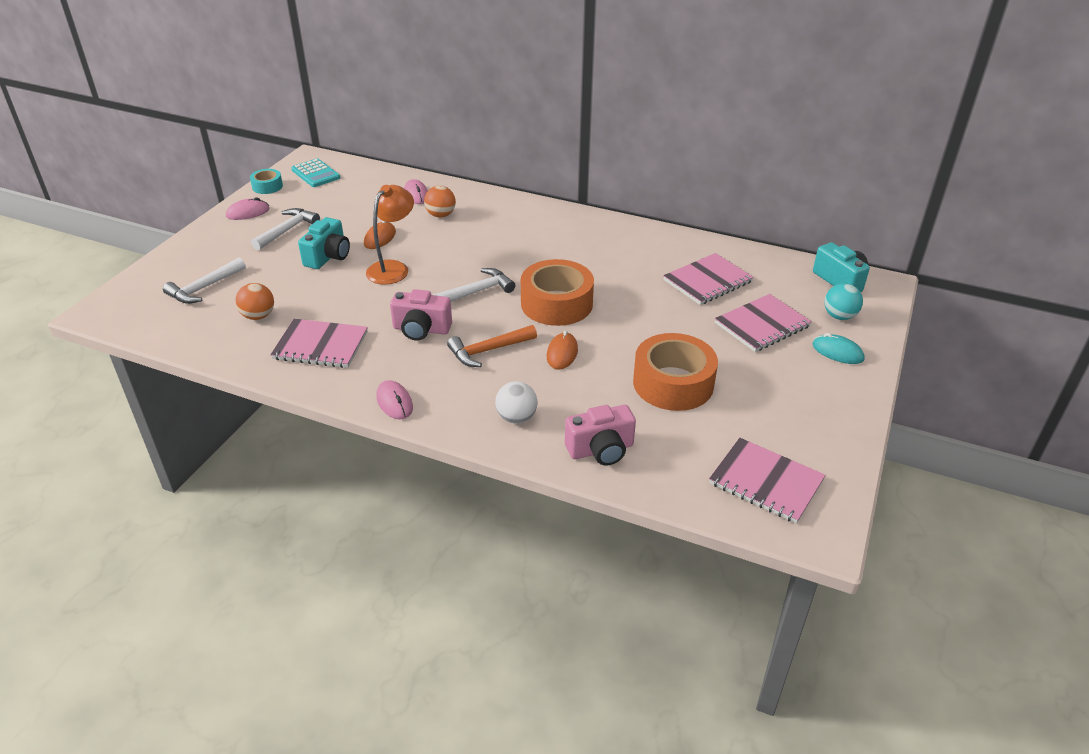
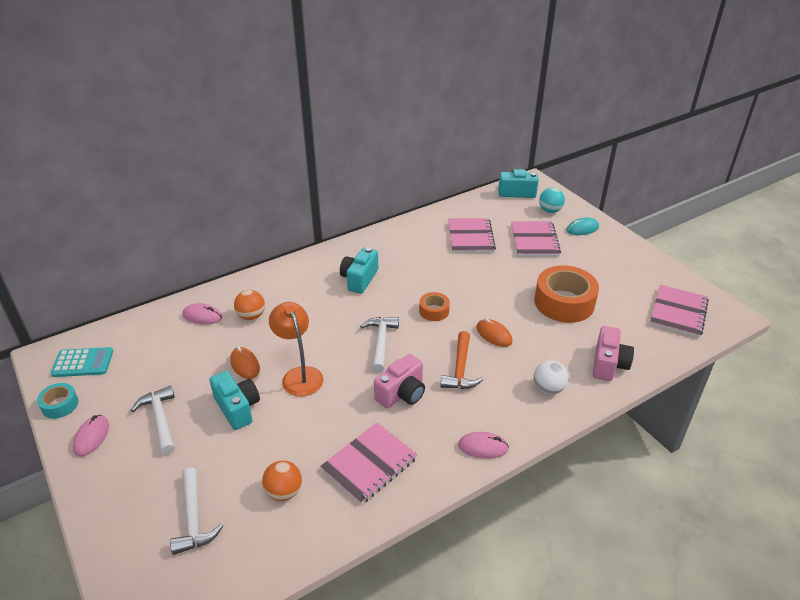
camera: 55 degrees left, 0 degrees up
orange tape [521,259,594,326] -> orange tape [419,292,450,321], size x0.50
pink notebook [709,438,826,524] -> pink notebook turned 45 degrees counterclockwise [650,285,709,338]
none -> turquoise camera [340,247,378,294]

